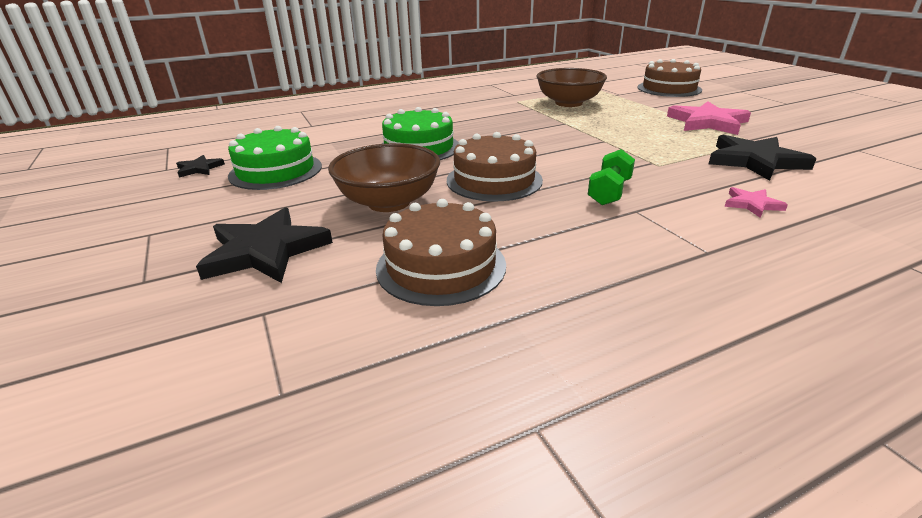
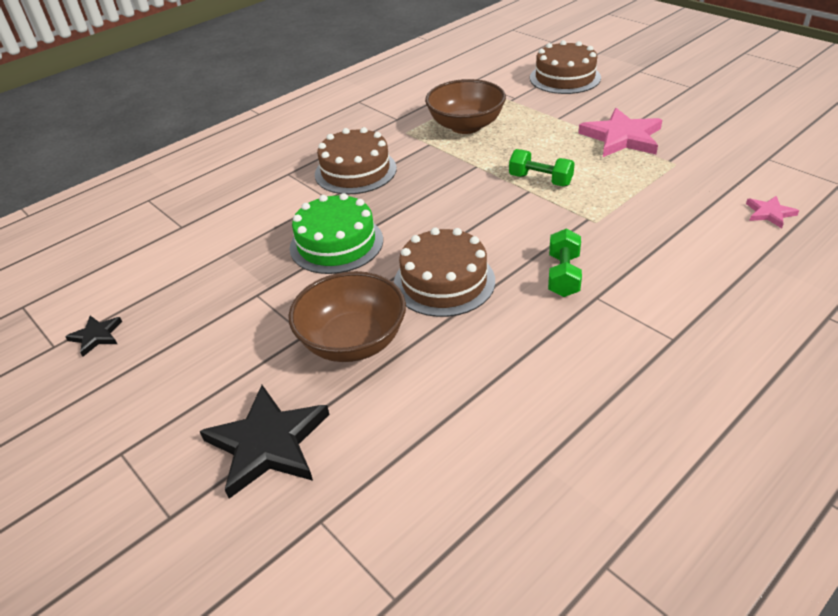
camera: 15 degrees left, 10 degrees up
green cake [228,126,322,190] -> none
brown cake [376,199,506,306] -> brown cake moved to [315,127,397,194]
black star [709,135,816,181] -> none
pink star [724,187,788,218] -> pink star moved to [746,196,799,228]
none -> green dumbbell [509,149,575,186]

